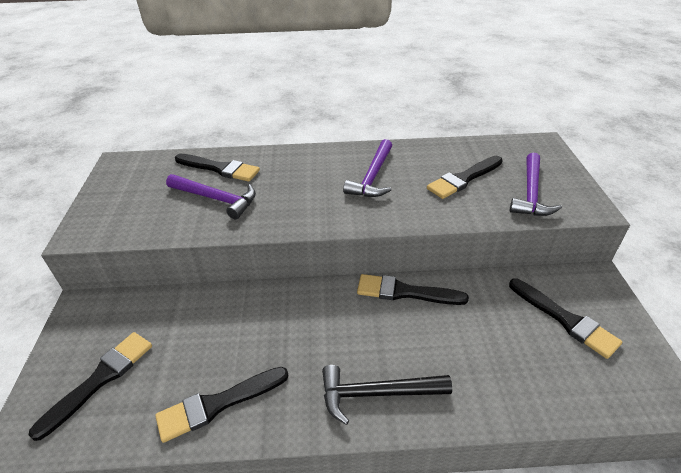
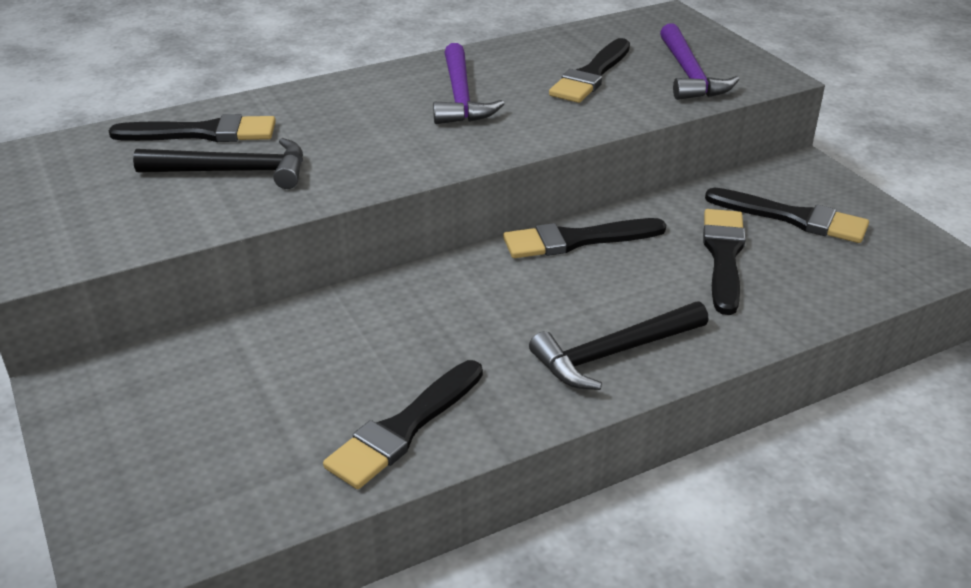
camera: 25 degrees left, 5 degrees down
black brush [29,332,152,441] -> black brush moved to [703,209,746,315]
purple hammer [166,174,256,219] -> black hammer [133,138,303,189]

